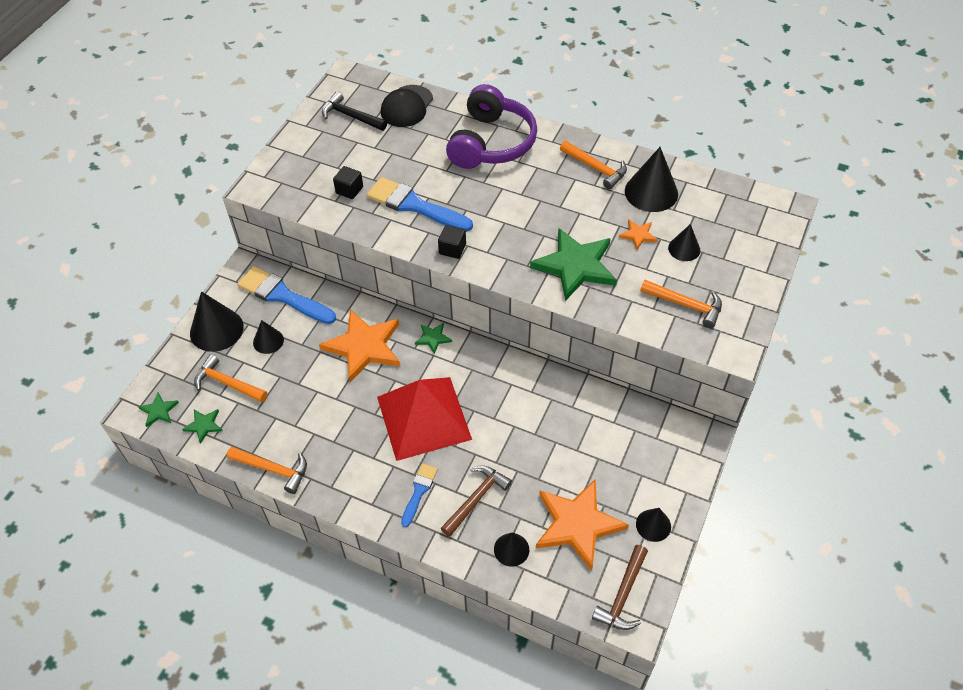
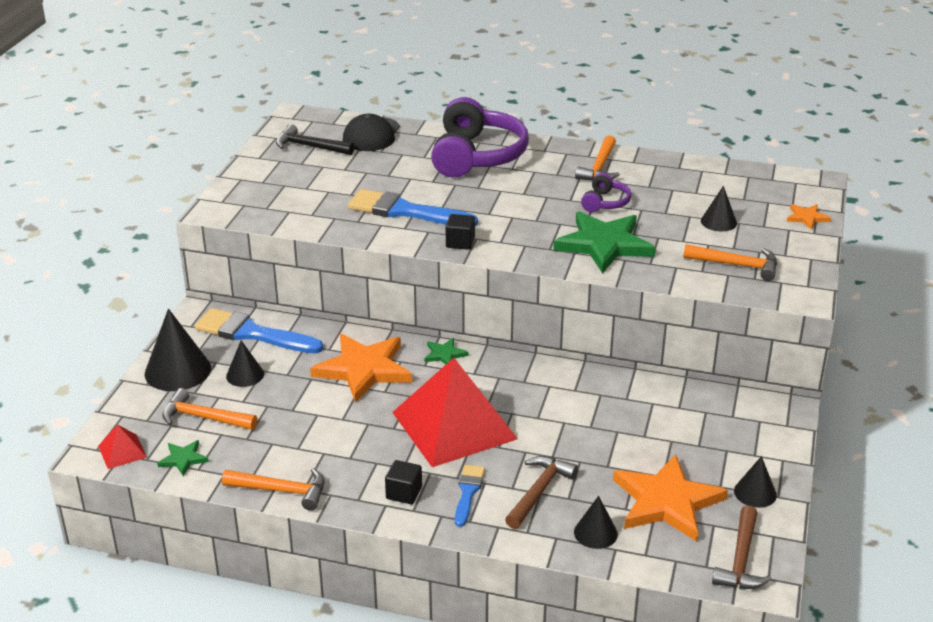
camera: 10 degrees left, 20 degrees down
green star [138,393,179,427] -> red pyramid [98,424,147,469]
black cube [333,166,363,199] -> black cube moved to [385,460,422,504]
orange hammer [560,141,627,190] -> orange hammer turned 75 degrees clockwise [575,135,620,180]
orange star [619,219,658,250] -> orange star moved to [787,204,831,230]
black cone [625,147,678,212] -> none
none -> purple headphones [581,173,631,212]

